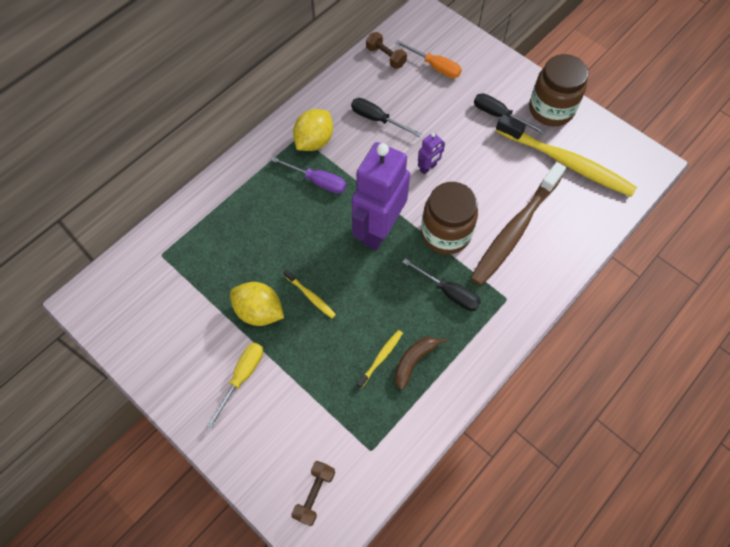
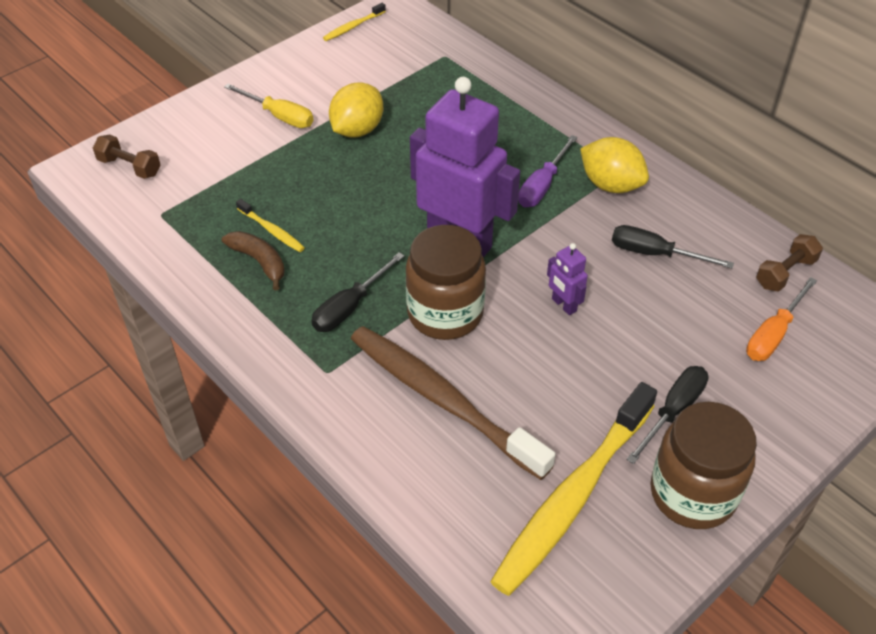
camera: 95 degrees right, 15 degrees down
yellow toothbrush [283,269,336,319] -> yellow toothbrush moved to [323,3,386,41]
black screwdriver [351,98,422,137] -> black screwdriver turned 105 degrees counterclockwise [612,225,734,268]

